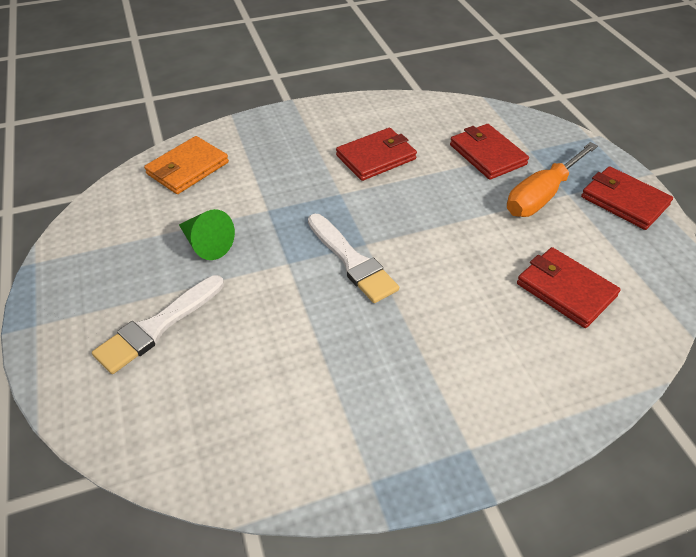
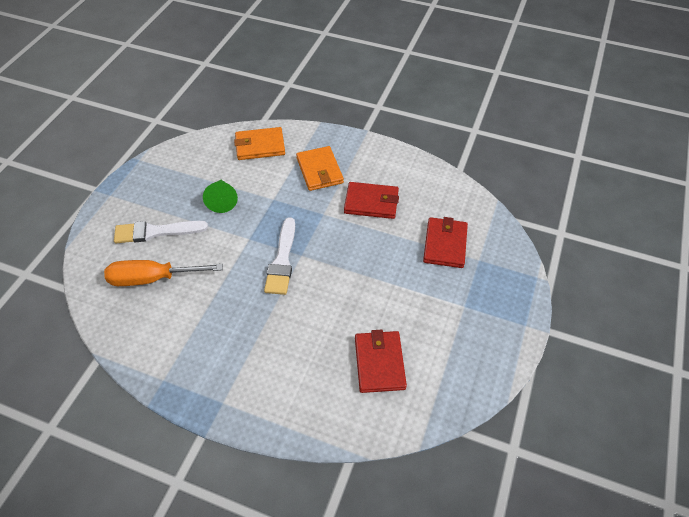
camera: 40 degrees right, 5 degrees up
orange screwdriver [507,142,598,217] -> orange screwdriver moved to [104,260,223,286]
red wallet [581,166,673,230] -> none
none -> orange wallet [296,146,344,191]

